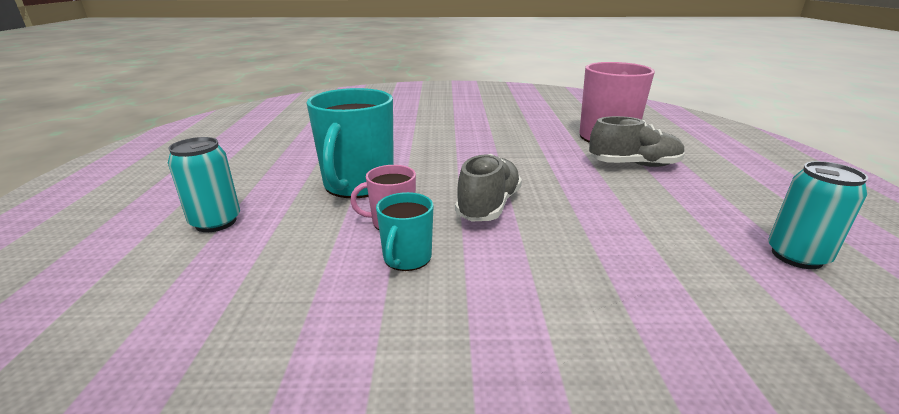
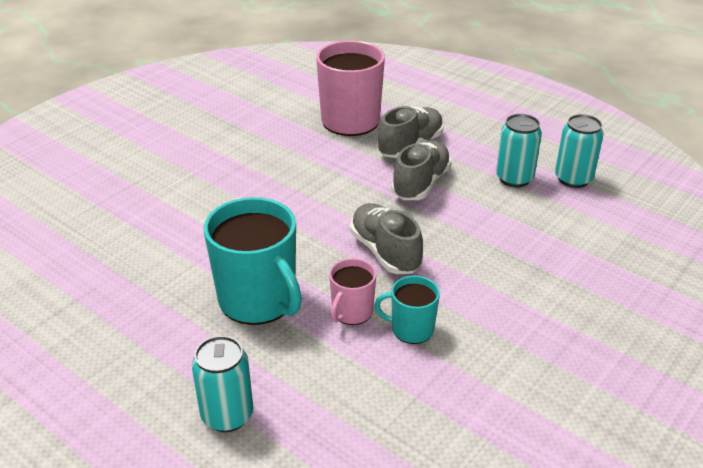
camera: 50 degrees left, 10 degrees up
turquoise mug [376,192,433,271] -> turquoise mug turned 135 degrees clockwise [374,276,440,344]
none -> grey shoe [391,140,452,200]
none -> turquoise can [496,114,542,187]

